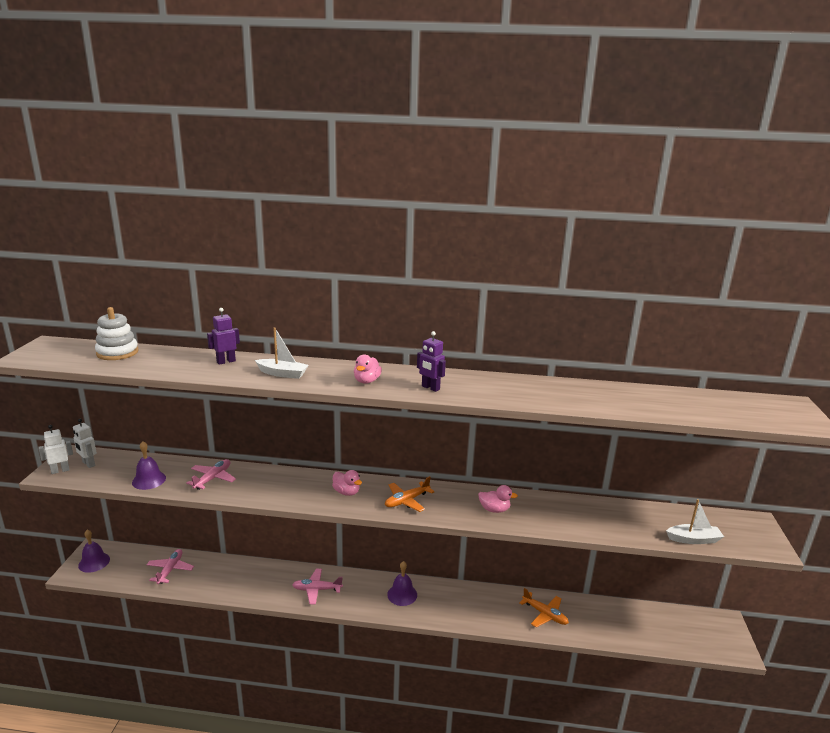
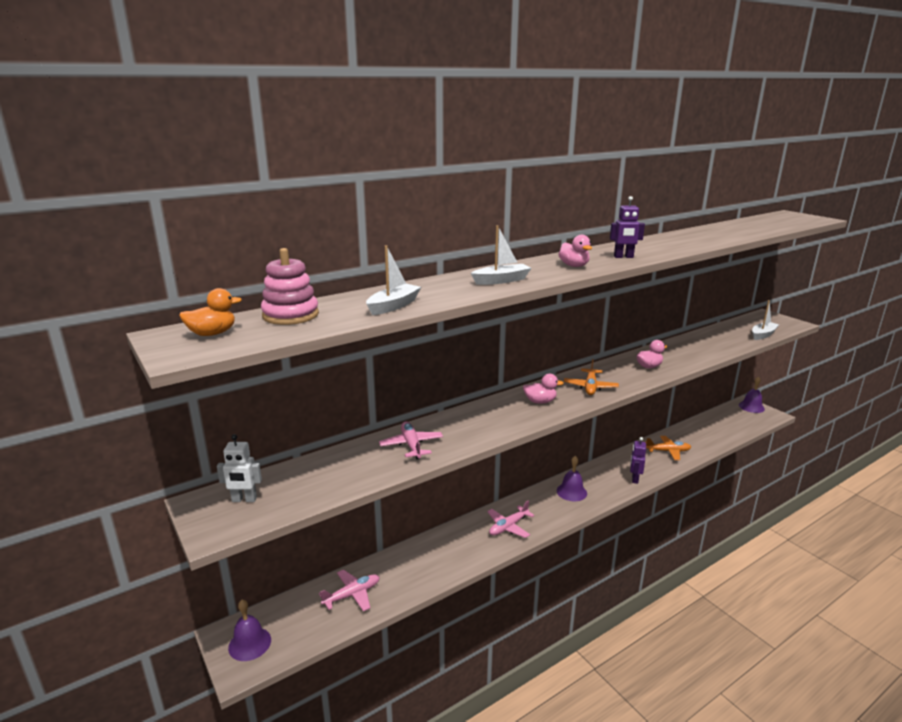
camera: 40 degrees left, 0 degrees up
white robot [38,425,73,474] -> none
white stacking toy [95,307,138,360] -> pink stacking toy [261,248,319,325]
purple bell [132,441,166,490] -> purple bell moved to [739,377,765,413]
pink plane [147,549,194,584] -> pink plane turned 90 degrees clockwise [319,570,380,611]
purple robot [207,308,240,365] -> purple robot moved to [630,437,646,484]
none -> orange duck [179,288,242,336]
none -> white boat [366,245,421,315]

